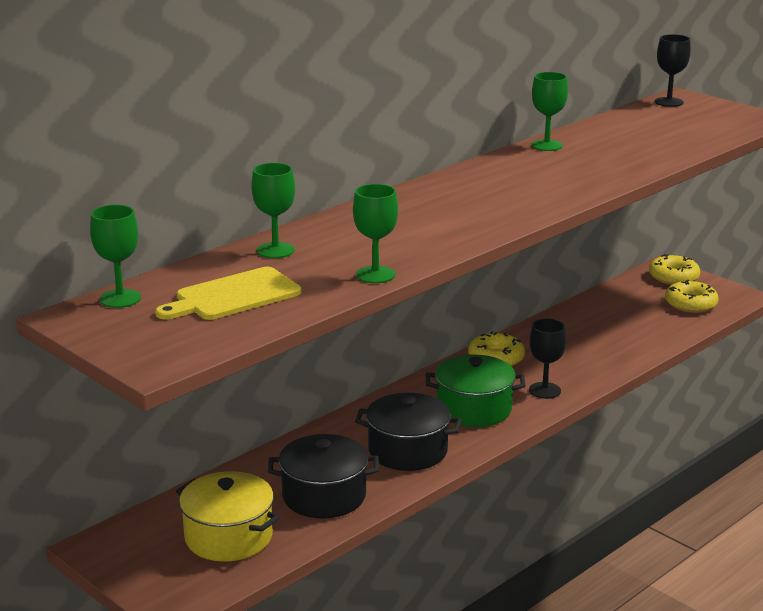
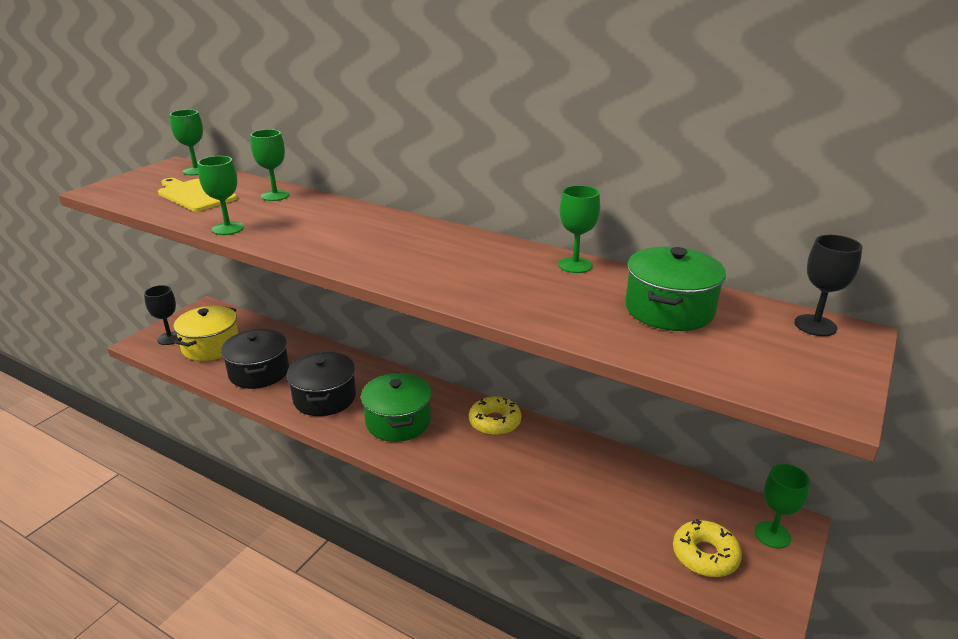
camera: 75 degrees right, 5 degrees up
black goblet [529,319,566,399] -> black goblet moved to [144,285,178,345]
yellow donut [649,254,700,285] -> green goblet [755,464,810,549]
none -> green pot [625,247,726,331]

